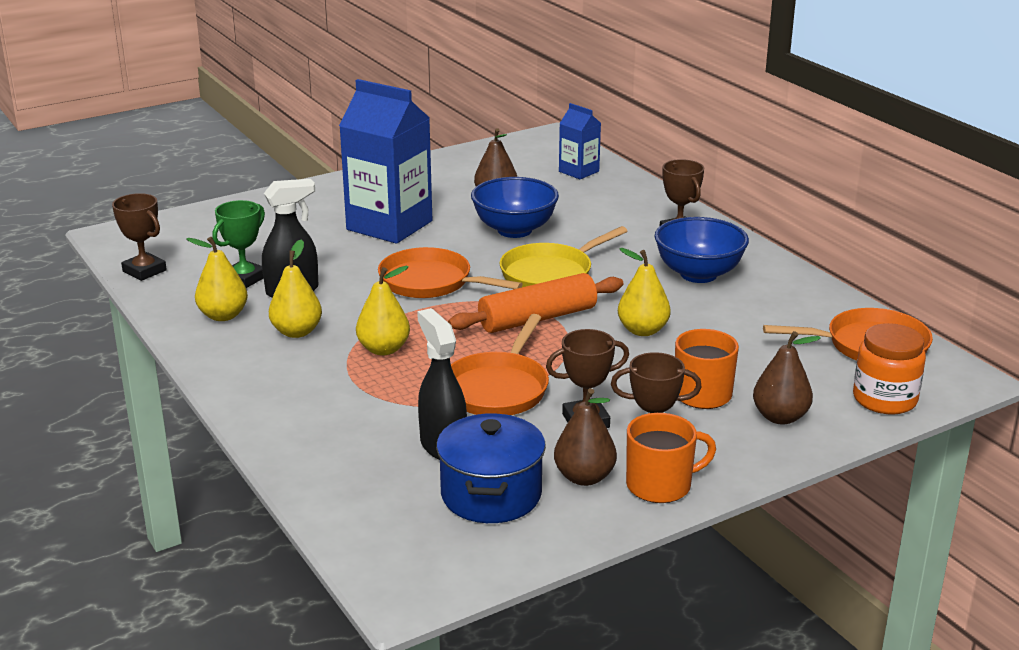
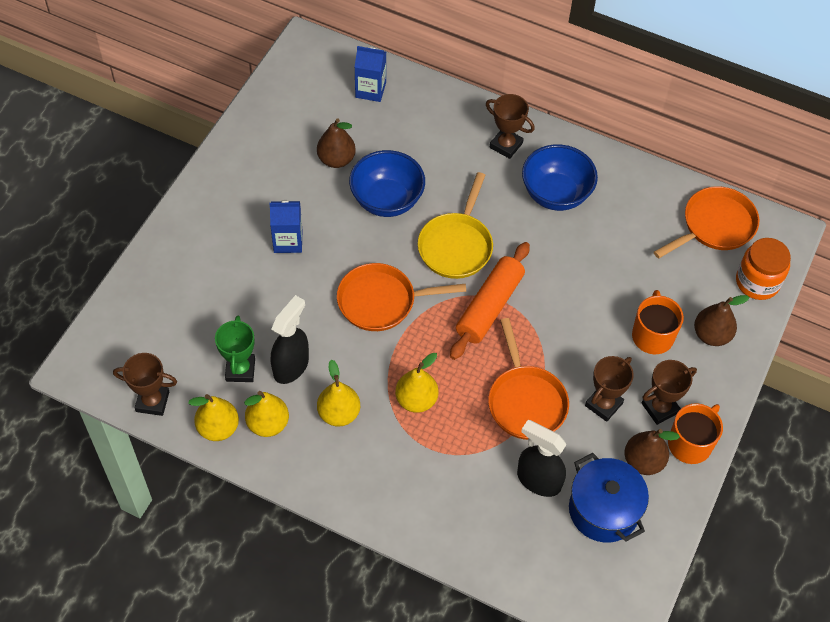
camera: 35 degrees left, 30 degrees up
blue carton [339,79,432,244] -> blue carton [270,200,302,253], size x0.51
yellow pear [618,248,671,336] -> yellow pear moved to [188,394,239,441]

